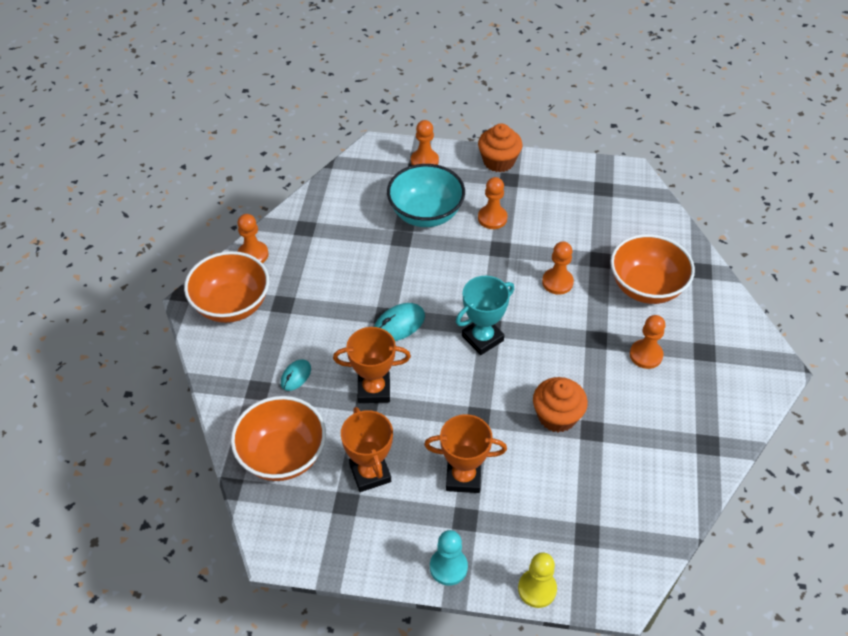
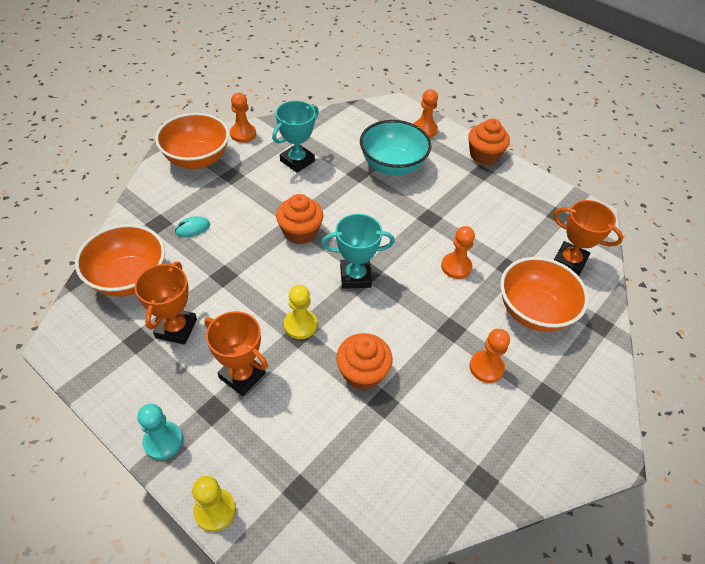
camera: 30 degrees right, 0 degrees up
orange trophy [333,327,411,403] -> orange trophy moved to [553,200,623,276]
turquoise mouse [374,303,425,341] -> orange cupcake [276,194,323,244]
orange pawn [478,177,508,229] -> none
none -> turquoise trophy [272,101,319,173]
none -> yellow pawn [284,285,317,339]

